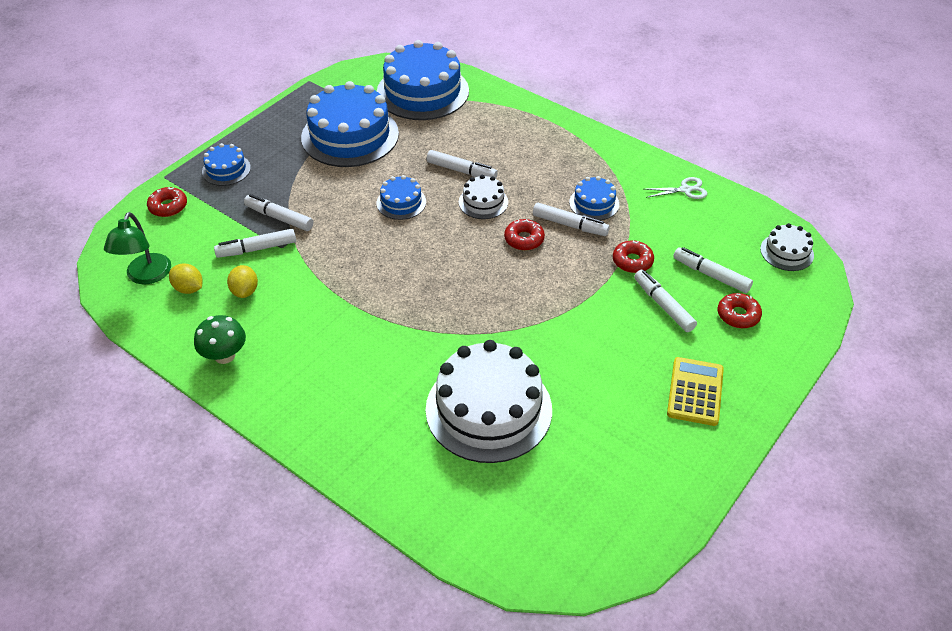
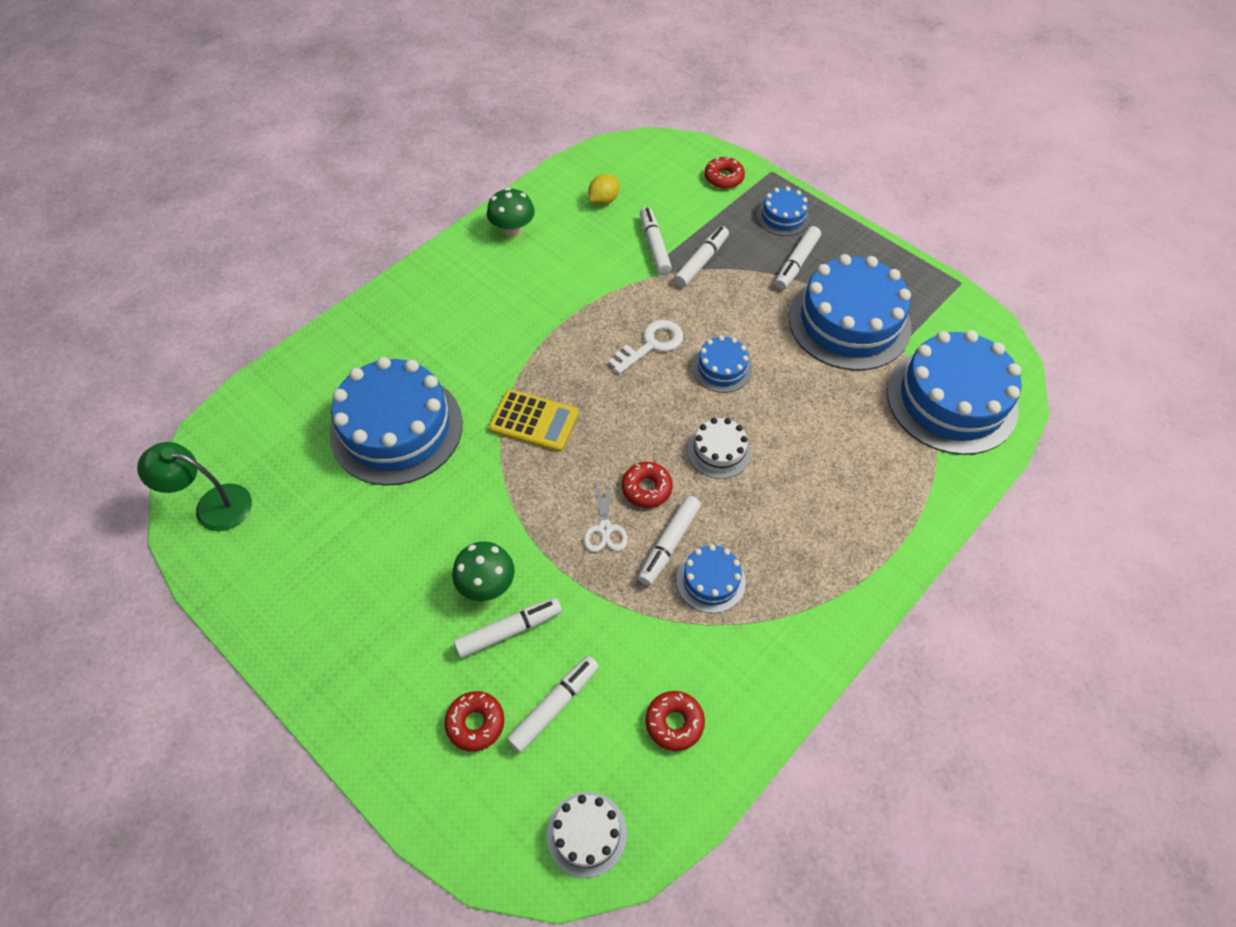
camera: 95 degrees right, 10 degrees up
green lamp [104,212,171,284] -> green lamp moved to [137,442,252,531]
yellow lemon [227,265,258,298] -> none
white marker [426,150,498,179] -> white marker moved to [775,226,821,290]
white cake [426,340,552,463] -> blue cake [329,357,463,486]
red donut [613,240,654,273] -> red donut moved to [646,691,705,751]
white scissors [645,177,707,199] -> white scissors moved to [584,479,628,552]
yellow calculator [667,357,724,426] -> yellow calculator moved to [489,389,579,452]
none -> green mushroom [452,541,515,601]
none -> white key [608,320,683,374]

